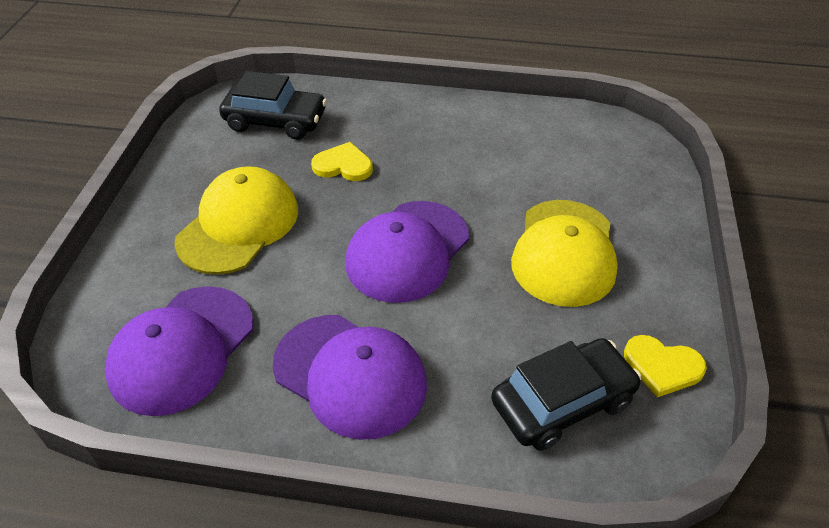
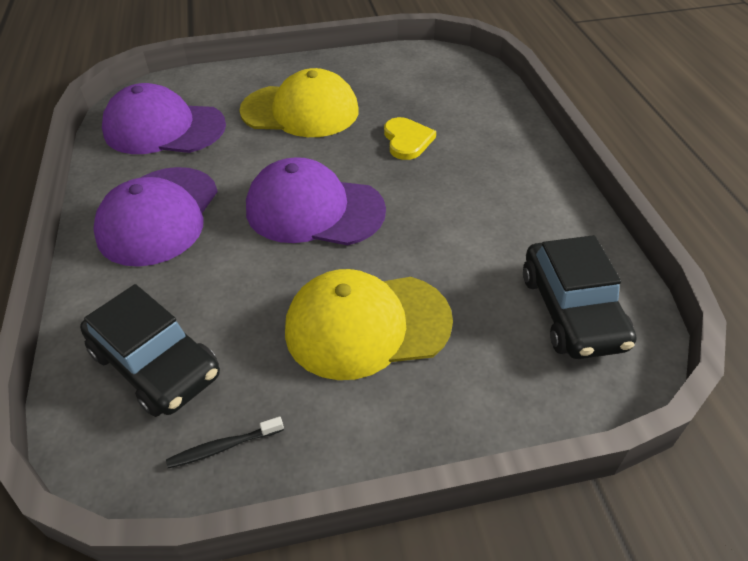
camera: 70 degrees right, 0 degrees up
black car [219,71,327,140] -> black car moved to [523,235,636,359]
yellow heart [624,335,707,397] -> black toothbrush [166,417,284,468]

